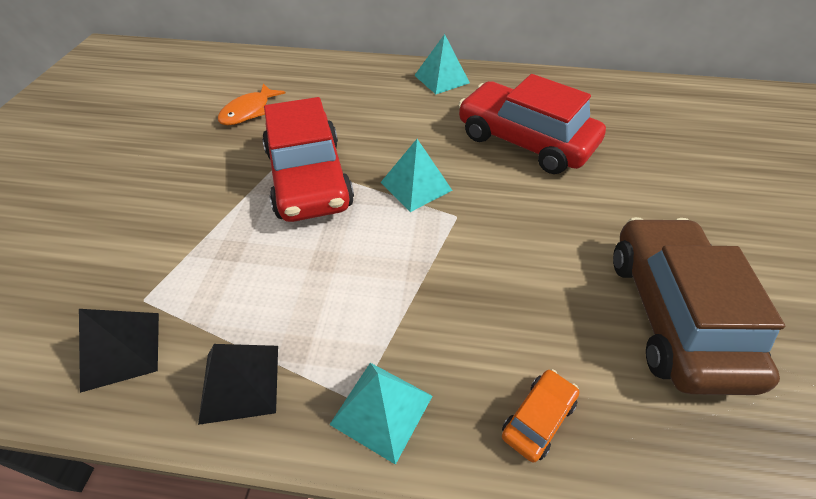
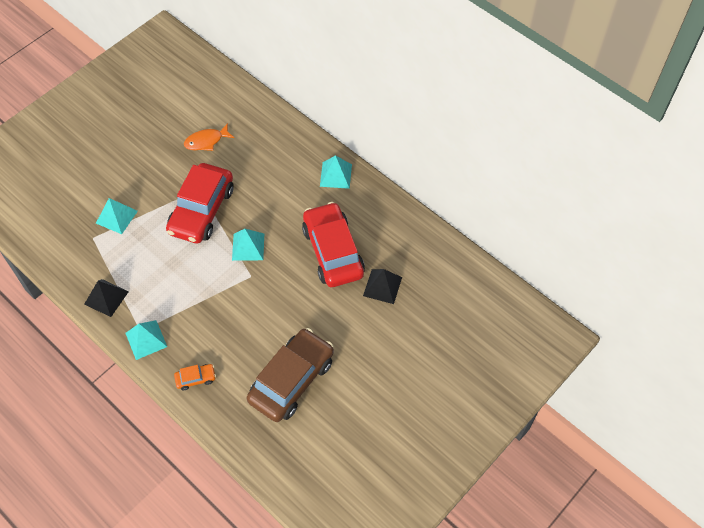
camera: 35 degrees right, 10 degrees up
black pyramid [79,309,159,393] -> black pyramid moved to [363,269,402,304]
none -> turquoise pyramid [96,198,138,234]

